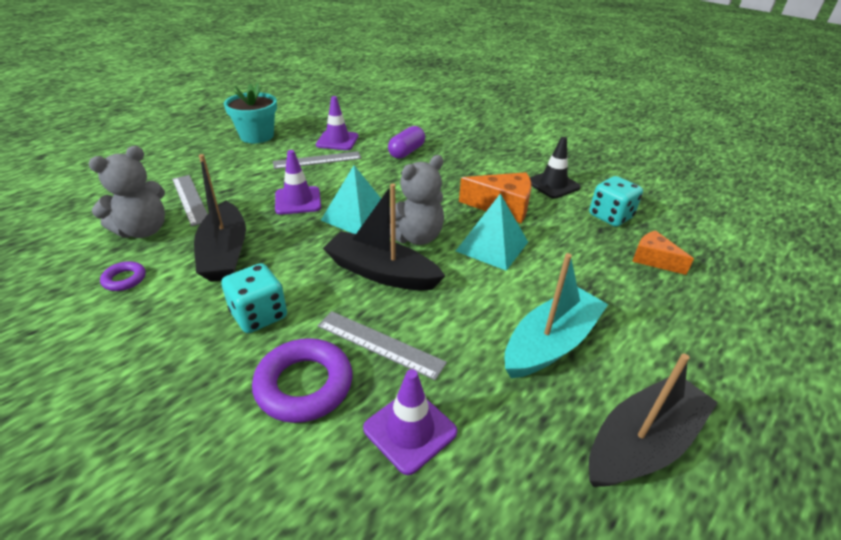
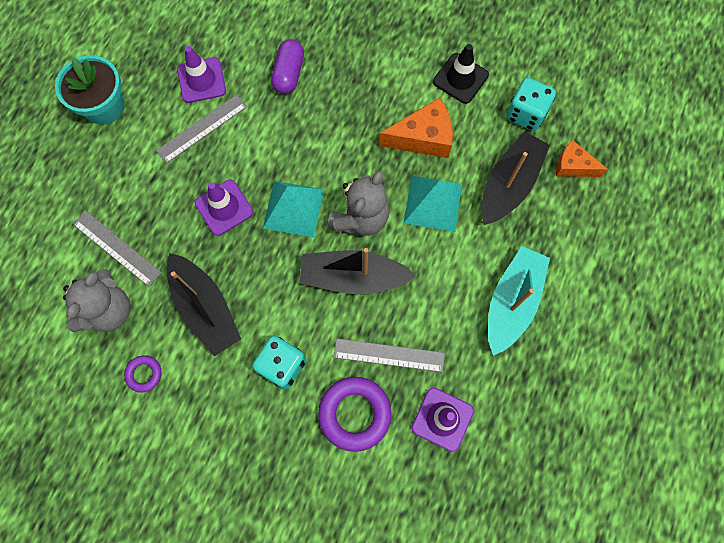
camera: 20 degrees left, 35 degrees up
black boat [589,353,718,487] -> black boat moved to [481,131,550,225]

